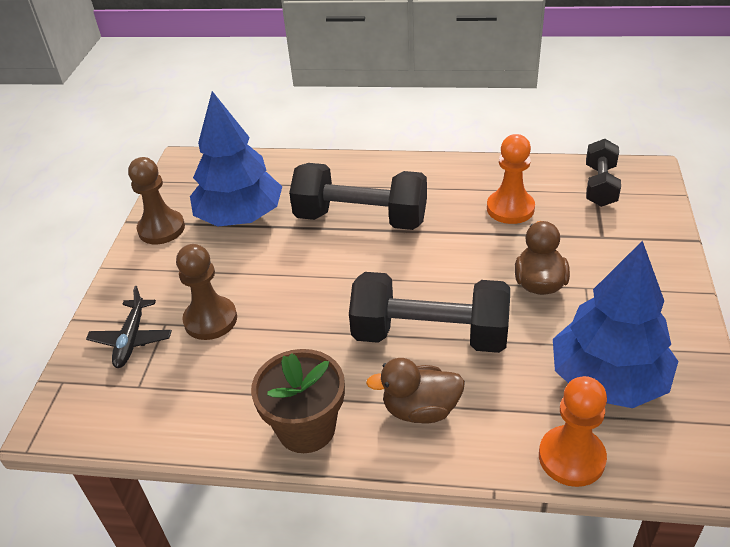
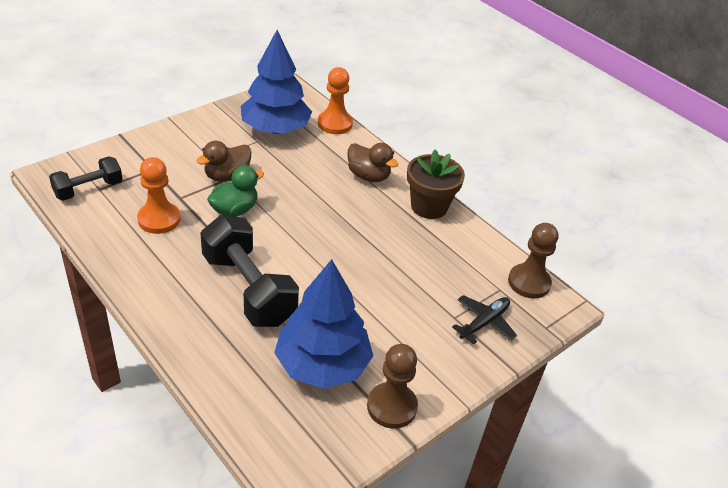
camera: 145 degrees left, 0 degrees up
brown pawn [176,244,237,340] -> brown pawn moved to [508,223,558,298]
black dumbbell [349,272,510,353] -> none
none -> green duck [207,165,264,217]

